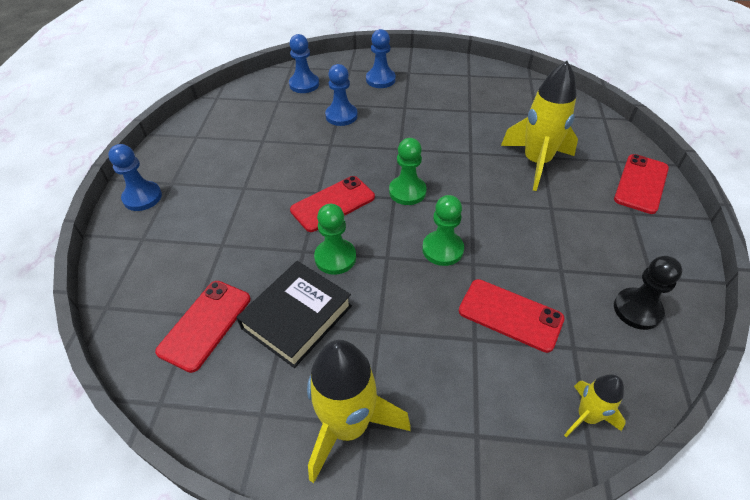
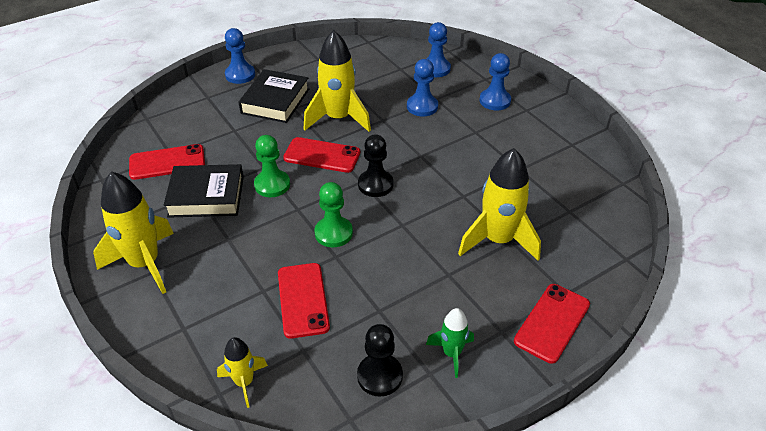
camera: 50 degrees right, 5 degrees down
green pawn [389,138,427,205] -> black pawn [358,134,393,197]
red phone [614,154,669,214] -> red phone turned 45 degrees counterclockwise [514,284,590,364]
none -> black book [239,69,309,123]
none -> yellow rocket [304,30,371,132]
none -> green rocket [426,308,474,378]

